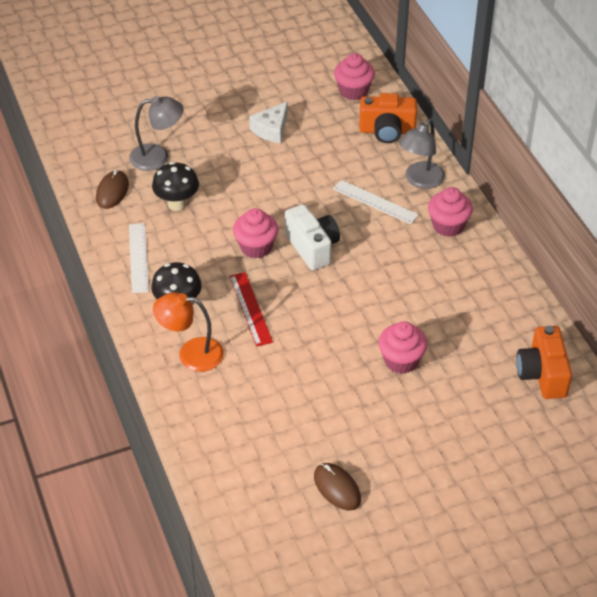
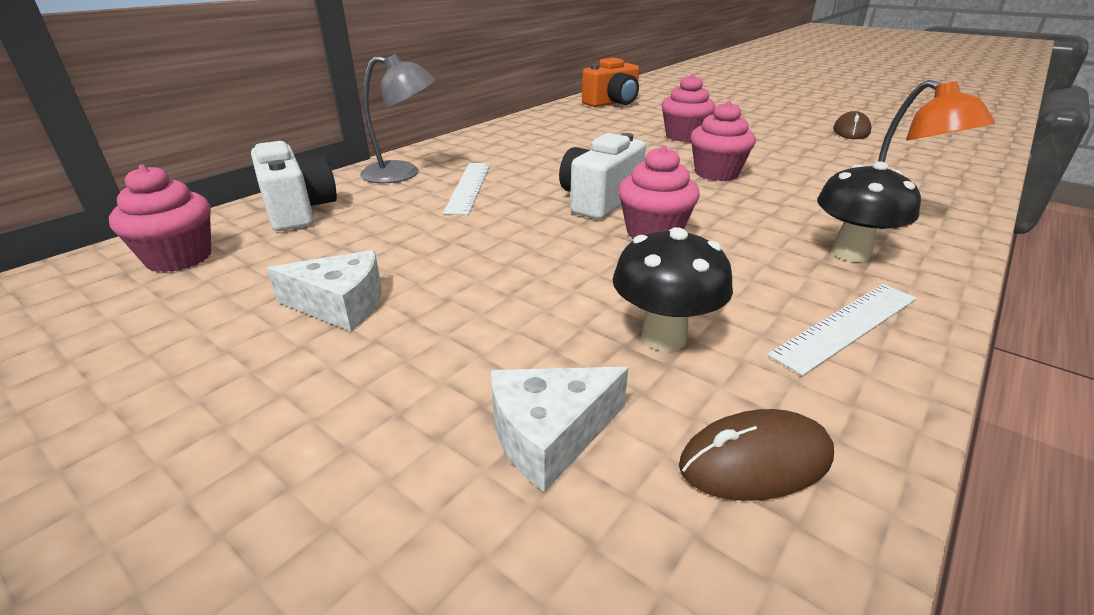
camera: 120 degrees left, 15 degrees down
grey lamp [129,96,184,171] -> white cheese [491,367,629,492]
red ruler [229,272,273,347] -> none
orange camera [359,93,417,143] -> white camera [251,141,337,231]
pink cupcake [428,187,473,237] -> pink cupcake moved to [690,101,756,181]

